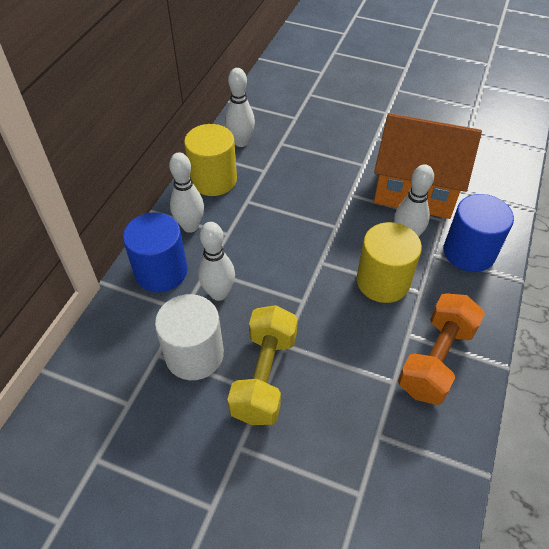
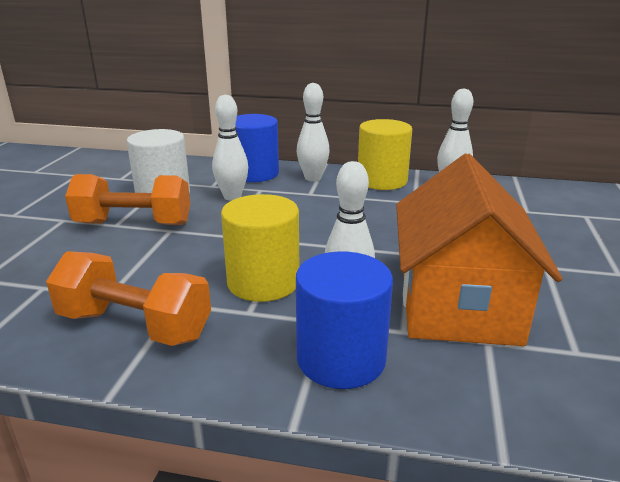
camera: 80 degrees right, 25 degrees down
yellow dumbbell [227,305,298,425] -> orange dumbbell [65,174,190,225]

